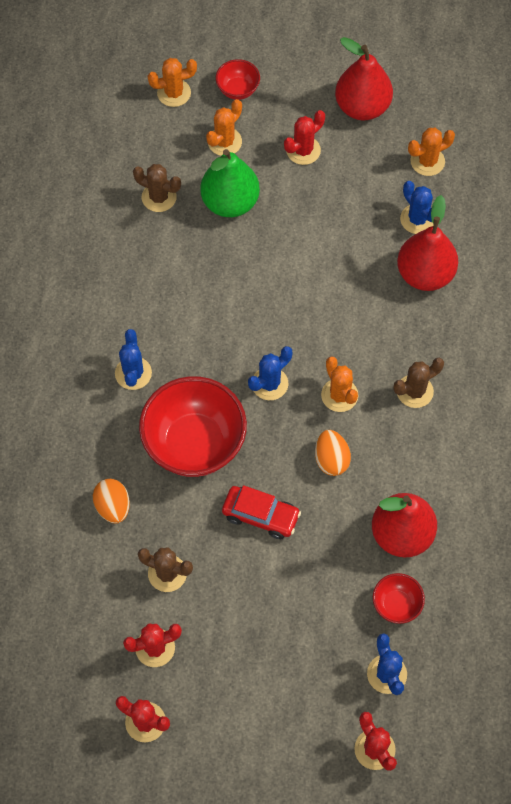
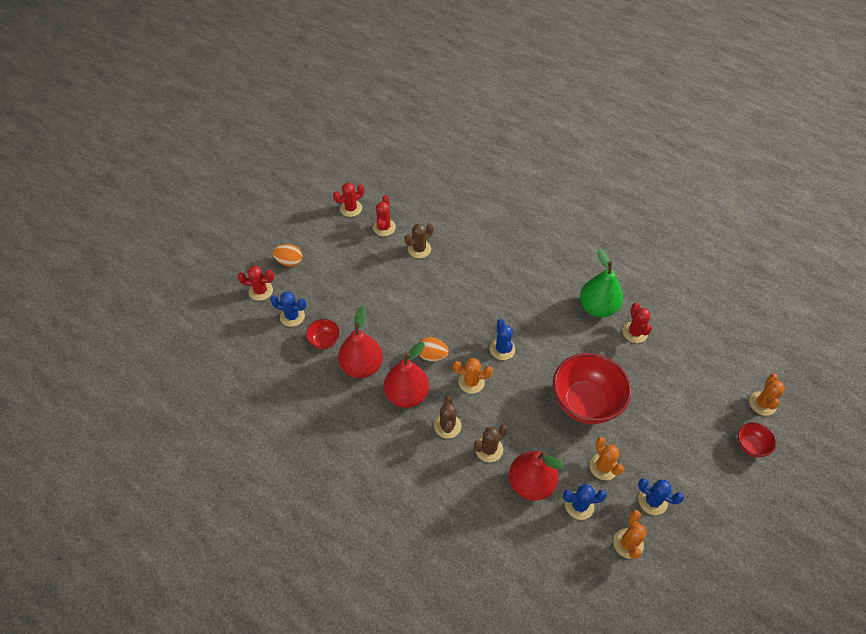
camera: 120 degrees right, 10 degrees down
orange egg [93,479,130,523] -> orange egg moved to [273,244,302,267]
blue cactus [115,329,152,390] -> blue cactus moved to [638,478,684,515]
brown cactus [133,164,181,212] -> brown cactus moved to [474,424,508,462]
red bowl [139,376,247,477] -> red bowl moved to [553,353,631,424]
green pear [200,149,260,217] -> green pear moved to [580,249,623,317]
orange cactus [206,99,242,156] -> orange cactus moved to [589,437,624,480]
red car [222,485,301,539] -> none
red cactus [284,110,325,165] -> red cactus moved to [623,303,652,343]
red pear [335,37,393,121] -> red pear moved to [384,342,429,408]

